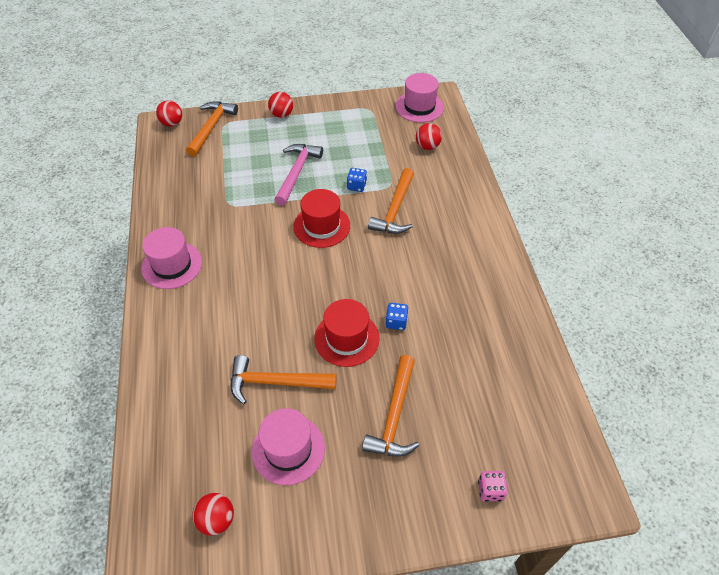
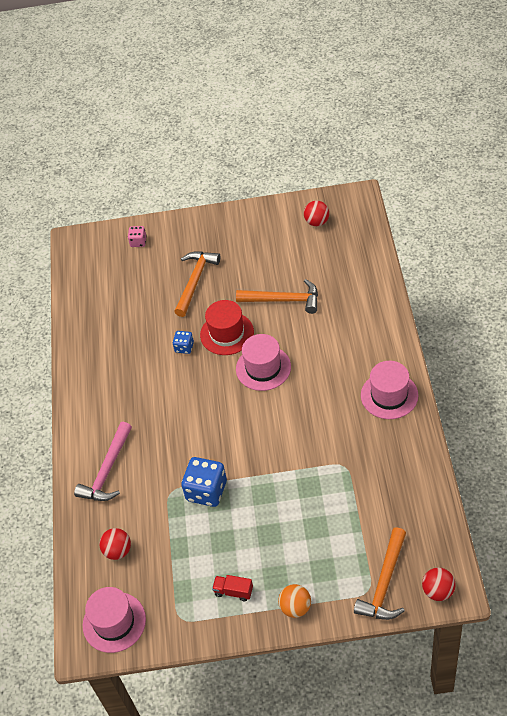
camera: 170 degrees left, 0 degrees up
pink hat [252,408,325,485] -> pink hat moved to [236,334,291,391]
red ball [268,92,293,118] -> orange ball [278,584,311,618]
pink hammer [275,144,323,206] -> pink hammer moved to [74,422,132,501]
red hat [293,189,350,248] -> none
blue dice [347,168,367,192] -> blue dice [181,457,227,507], size x1.88
orange hammer [368,168,414,234] -> none
none -> red truck [212,575,253,601]

